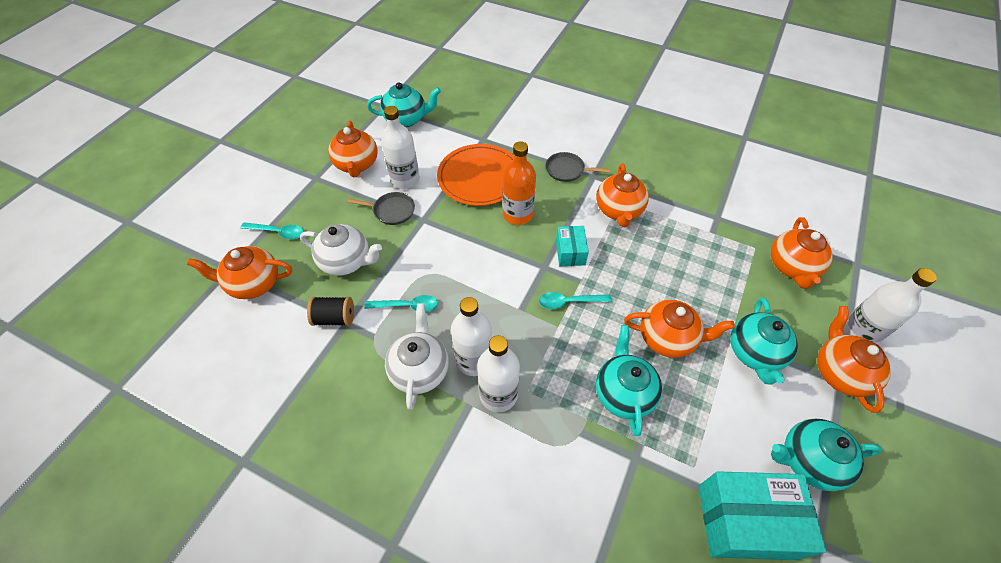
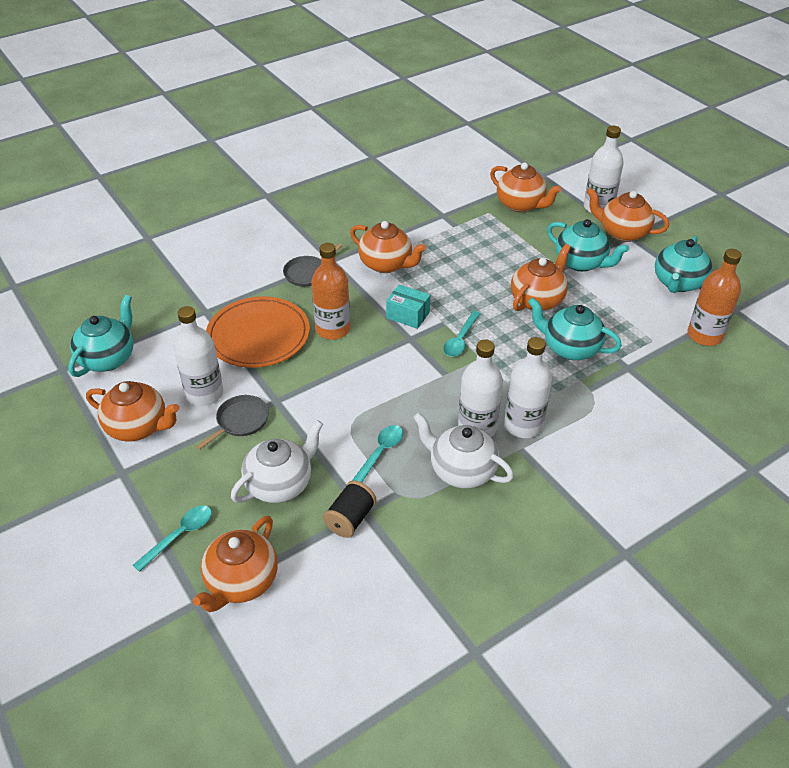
camera: 60 degrees left, 10 degrees down
turquoise box [699,471,826,560] -> orange bottle [688,249,742,346]

